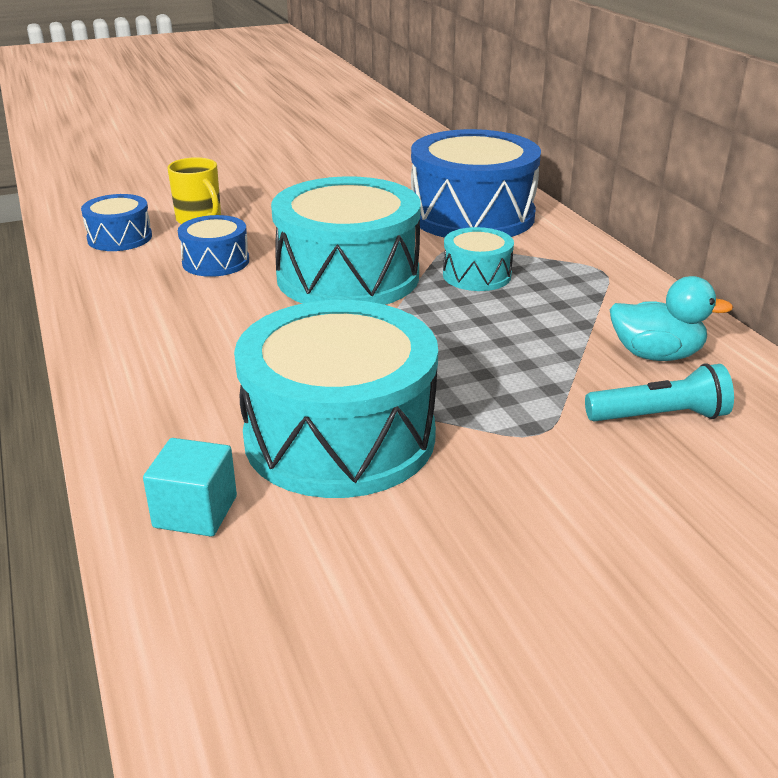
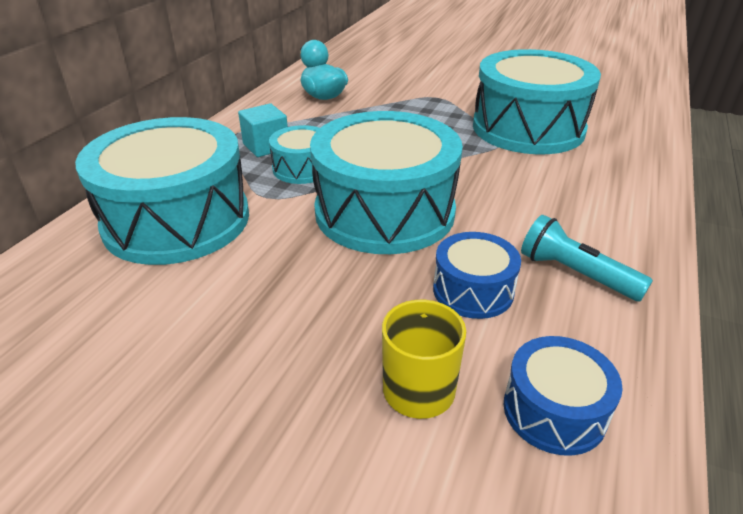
camera: 135 degrees left, 5 degrees up
turquoise cube [143,438,237,536] -> turquoise cube moved to [238,103,288,157]
blue drum [411,129,541,238] -> turquoise drum [75,117,249,265]
turquoise flashlight [585,363,734,422] -> turquoise flashlight moved to [521,215,653,301]

